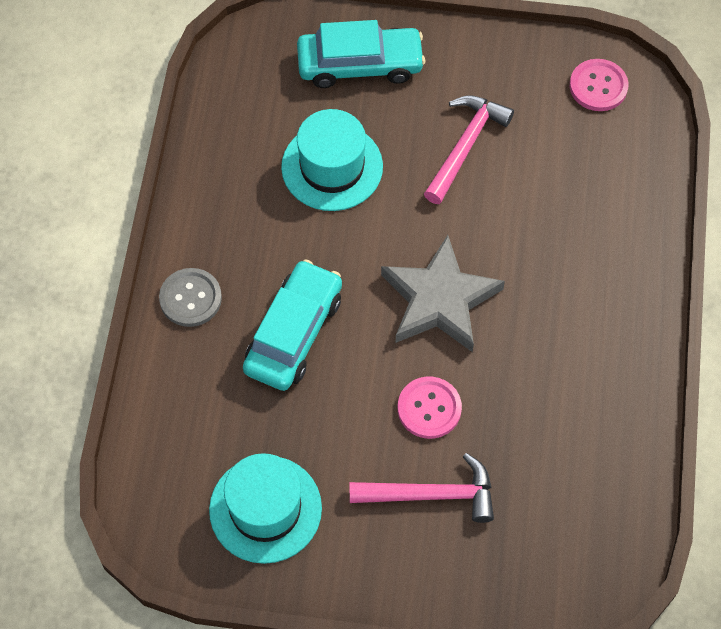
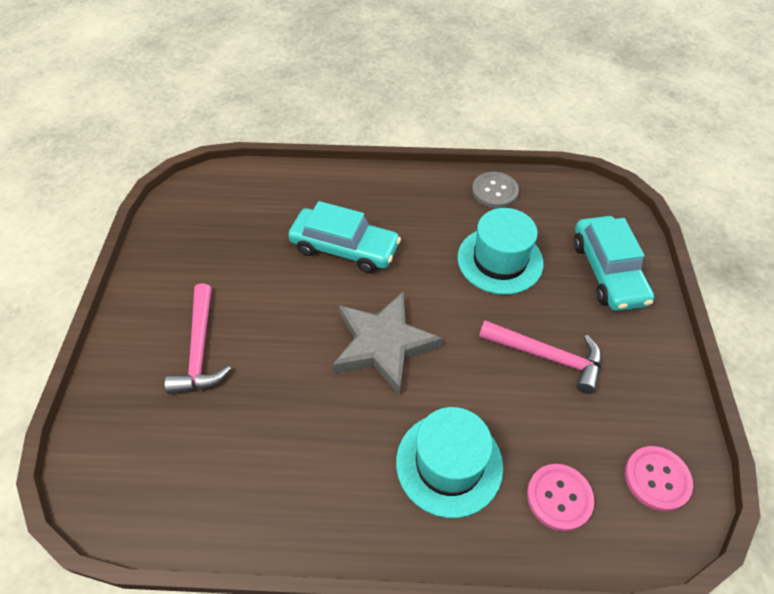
camera: 85 degrees right, 10 degrees down
grey button [159,268,222,327] -> grey button moved to [472,172,519,208]
turquoise hat [209,453,322,564] -> turquoise hat moved to [396,407,503,518]
pink button [398,377,462,439] -> pink button moved to [527,464,594,531]

